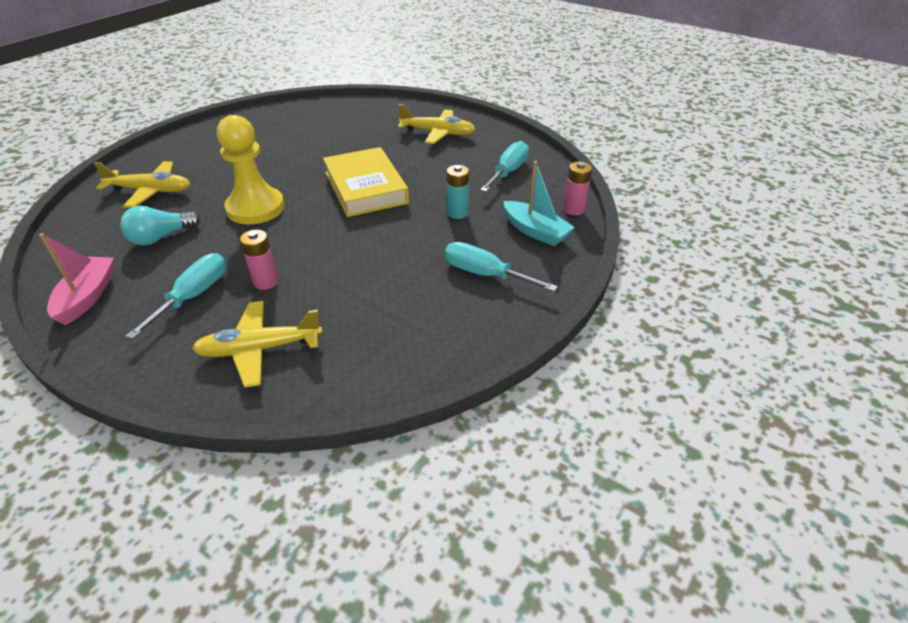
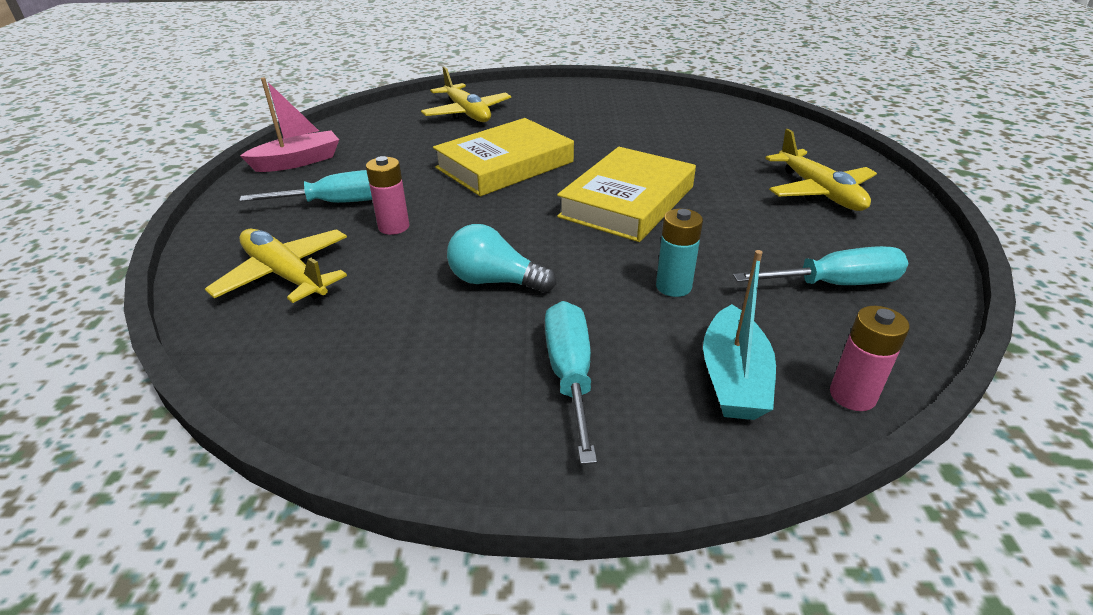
camera: 55 degrees right, 5 degrees down
turquoise light bulb [120,206,201,246] -> turquoise light bulb moved to [447,224,557,293]
yellow pawn [217,115,285,225] -> yellow book [433,118,574,196]

